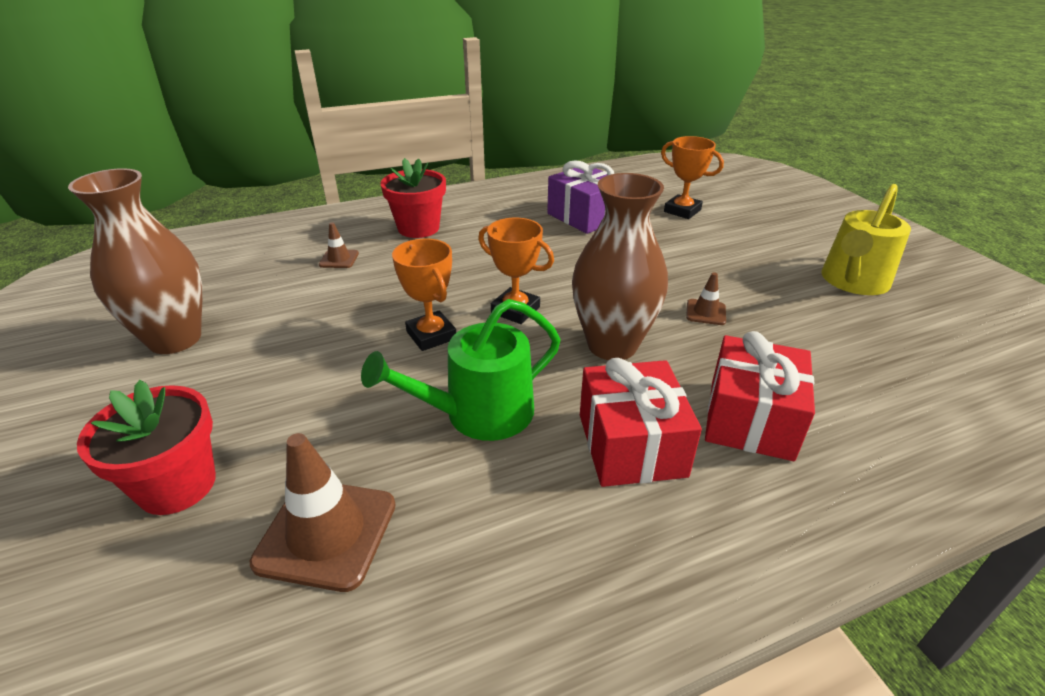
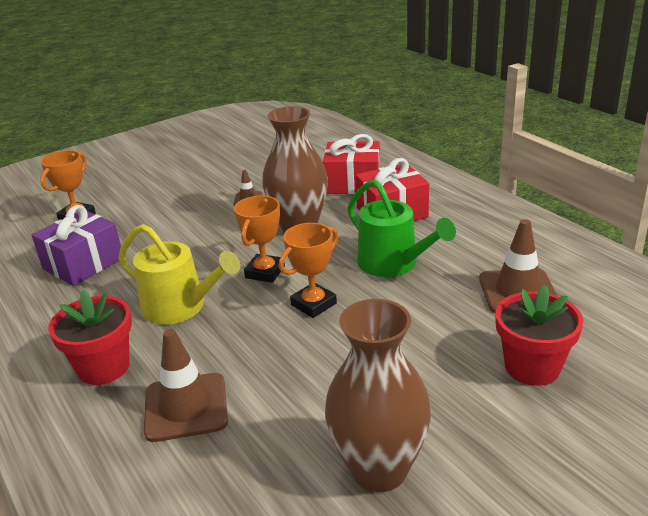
camera: 100 degrees left, 5 degrees down
brown traffic cone [319,222,359,268] -> brown traffic cone [144,329,228,442], size x1.97
yellow watering can [821,184,911,295] -> yellow watering can moved to [118,224,240,325]

